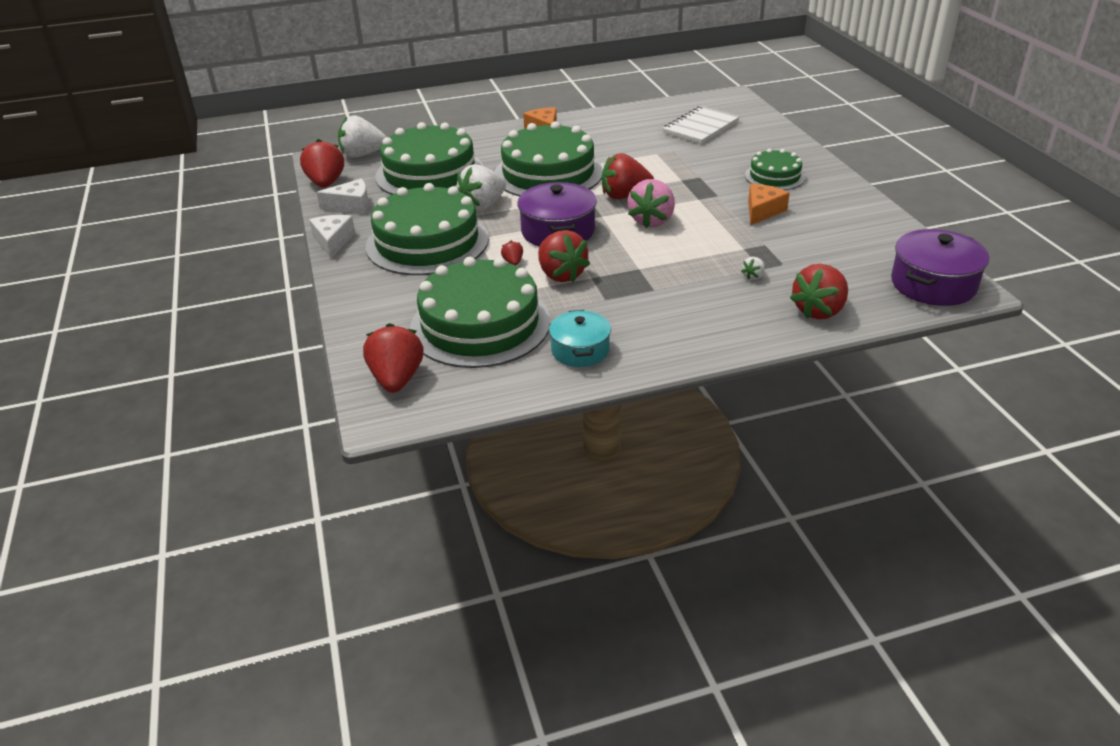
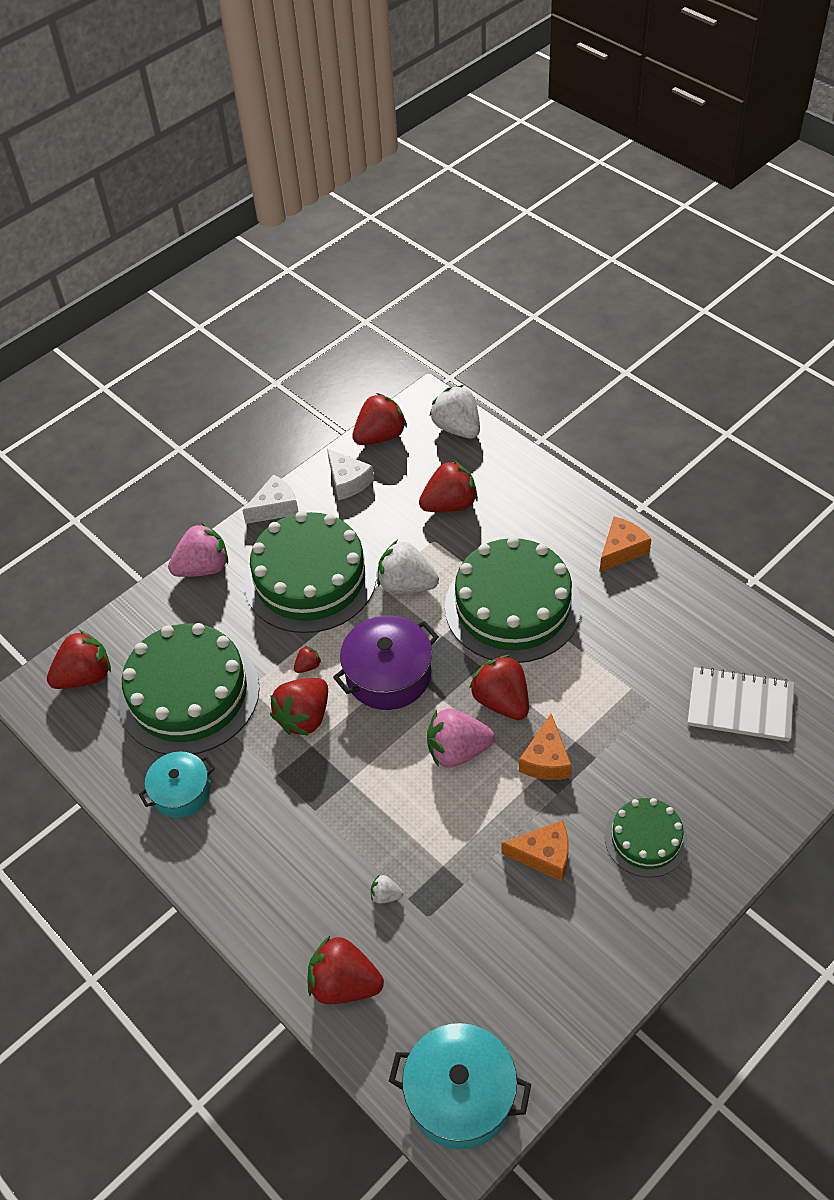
camera: 65 degrees right, 15 degrees up
green cake [375,122,483,195] -> red strawberry [419,460,478,512]
purple pot [891,229,989,306] -> turquoise pot [389,1023,531,1149]
none -> pink strawberry [168,523,228,577]
none -> orange cheese [519,714,572,780]

